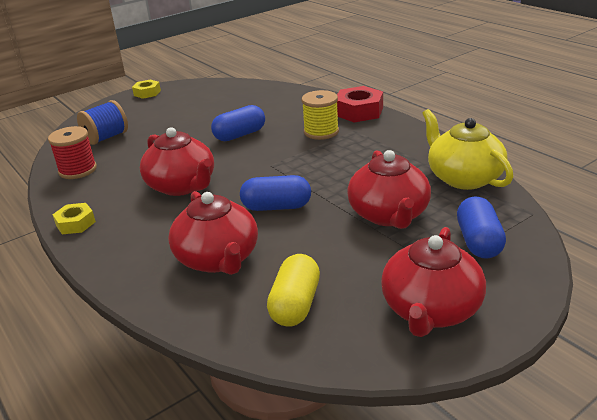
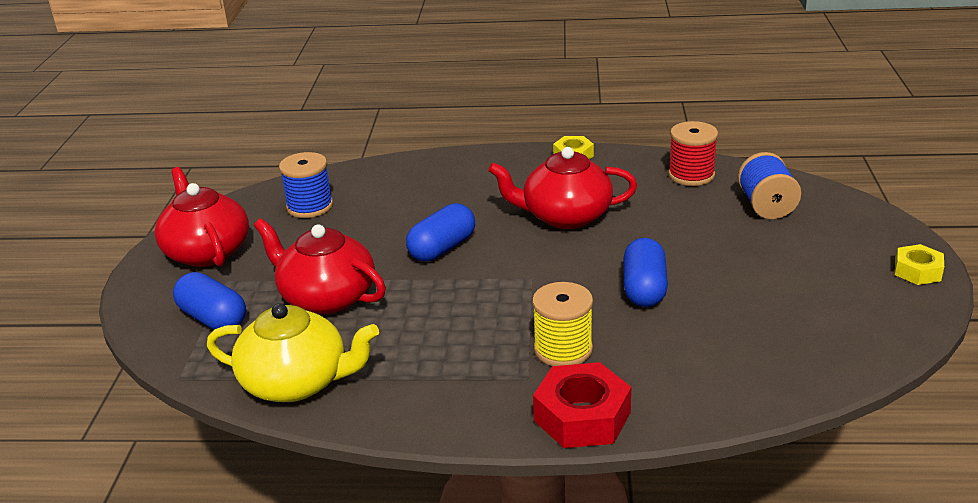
camera: 130 degrees right, 0 degrees up
red teapot [168,191,258,275] -> none
yellow capsule [267,254,320,326] -> blue spool [279,152,333,218]

